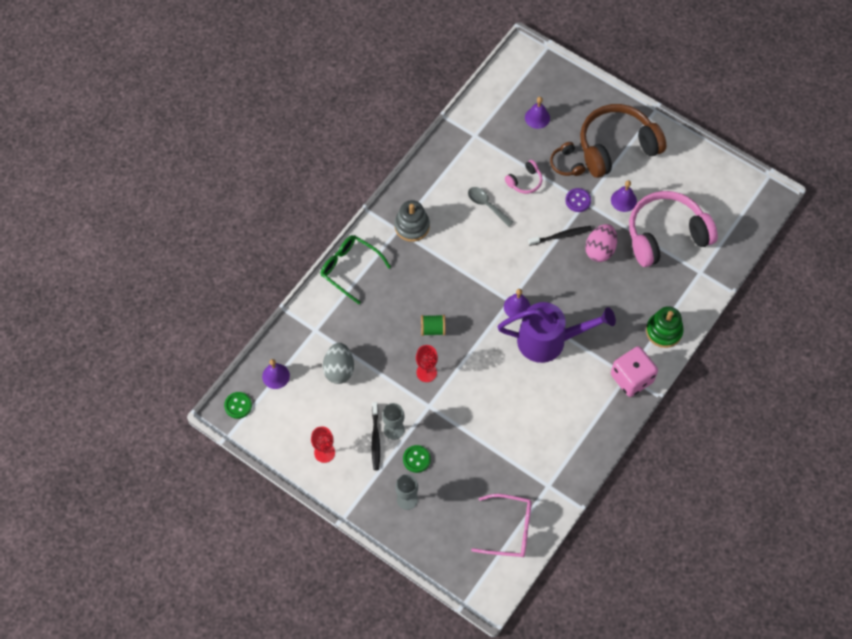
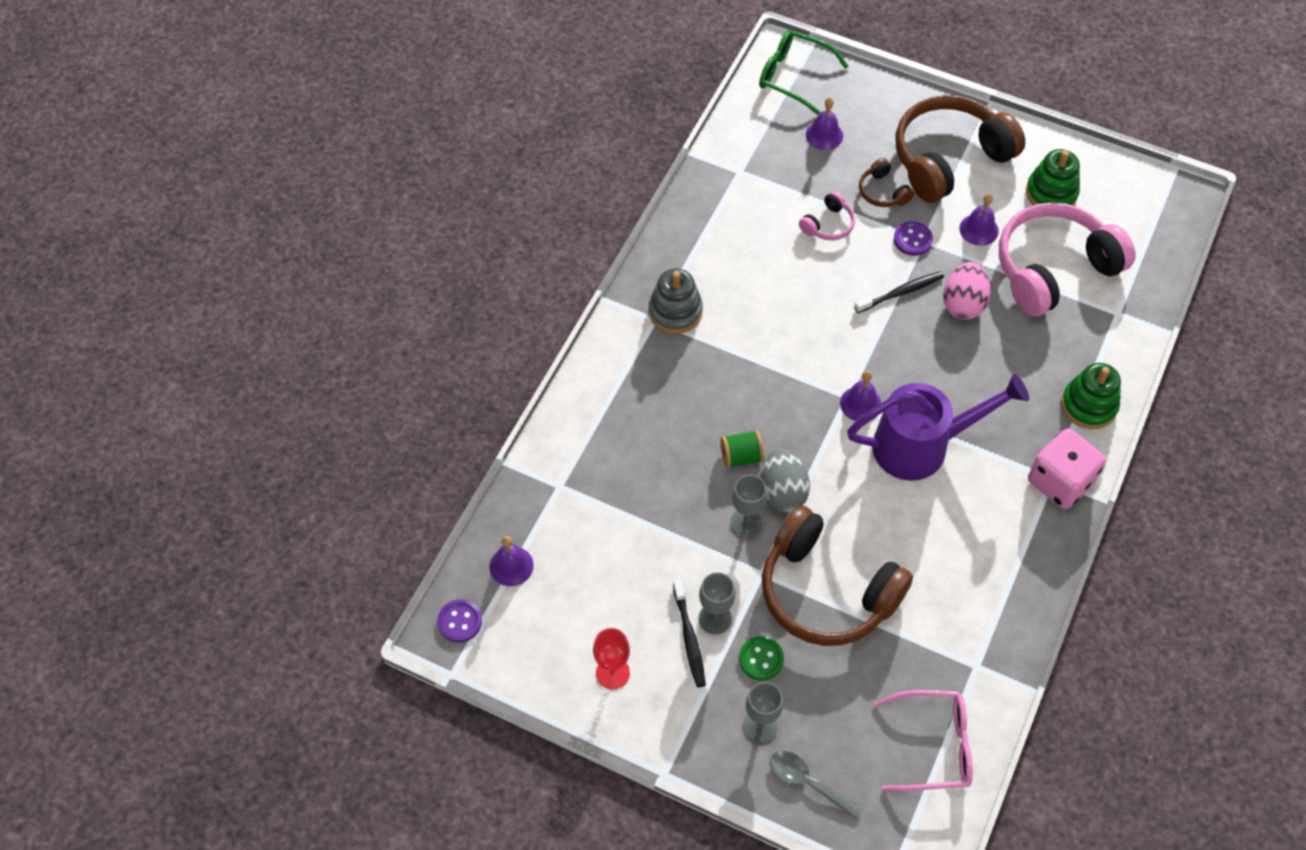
camera: 10 degrees left, 5 degrees down
green button [224,392,252,419] -> purple button [437,599,482,643]
green glasses [321,235,391,304] -> green glasses moved to [759,30,849,115]
grey egg [323,343,354,384] -> grey egg moved to [760,449,810,513]
red goblet [416,345,438,382] -> grey goblet [730,475,767,538]
grey spoon [468,187,514,227] -> grey spoon moved to [770,751,863,820]
none -> brown headphones [762,505,913,646]
none -> green stacking toy [1026,149,1080,206]

